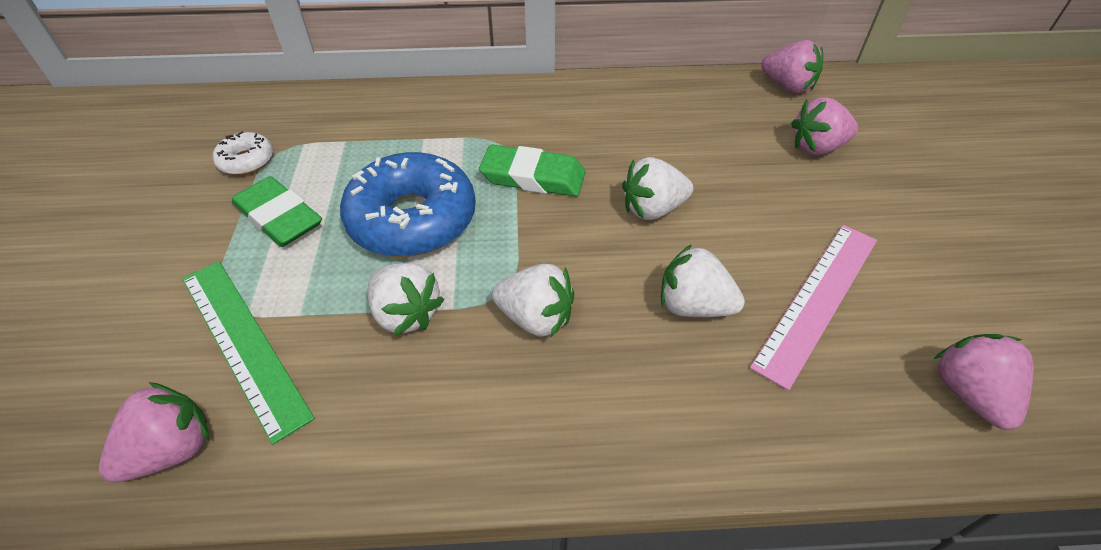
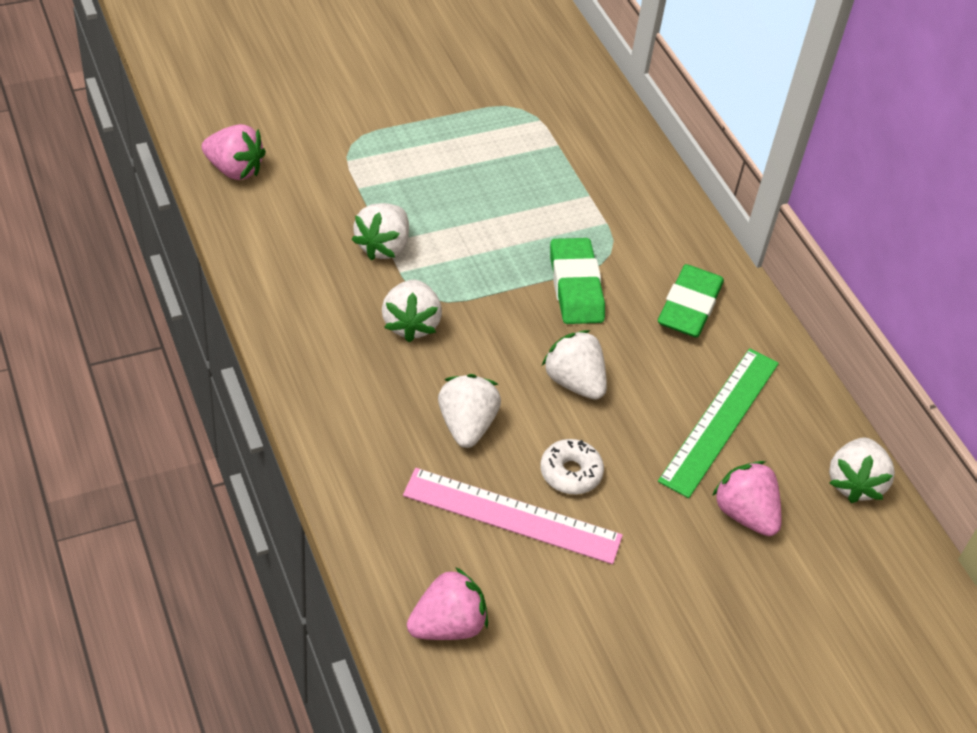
camera: 65 degrees right, 0 degrees up
green ruler [182,261,315,445] -> green ruler moved to [658,348,779,498]
white donut [213,131,273,175] -> white donut moved to [540,439,604,494]
green eraser [232,176,322,247] -> green eraser moved to [658,264,724,338]
blue donut [340,152,476,257] -> none
pink strawberry [761,40,823,93] -> white strawberry [829,437,895,503]

